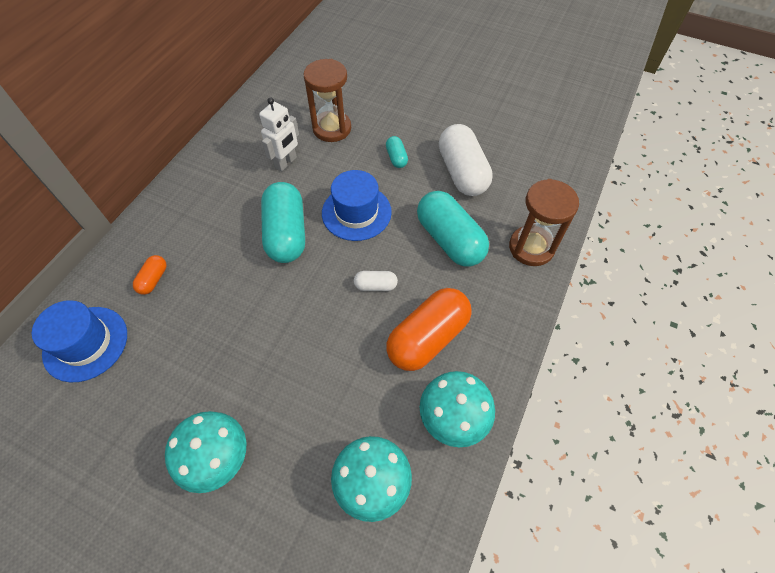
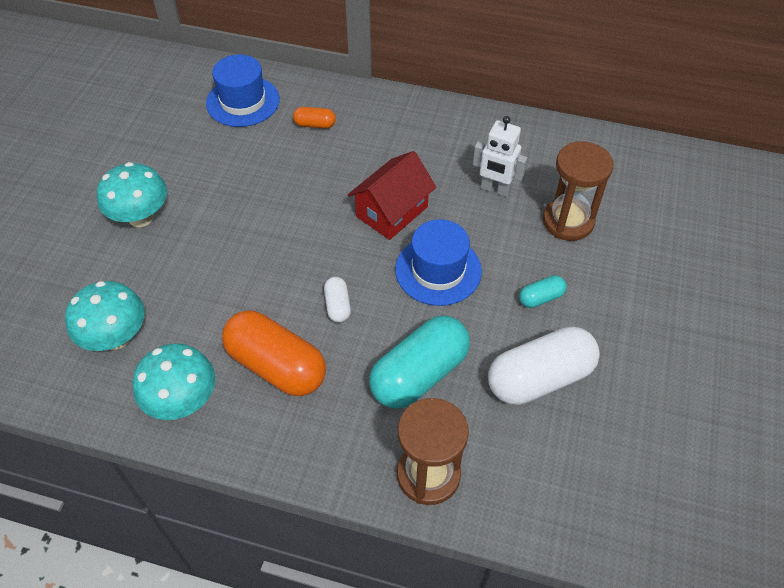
camera: 80 degrees right, 5 degrees down
turquoise capsule [261,182,305,263] -> red house [348,151,436,240]

